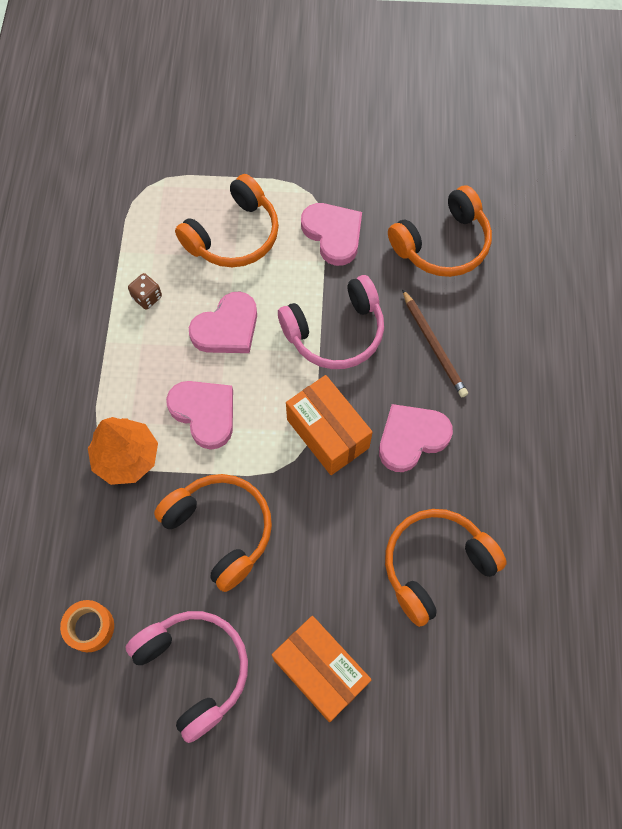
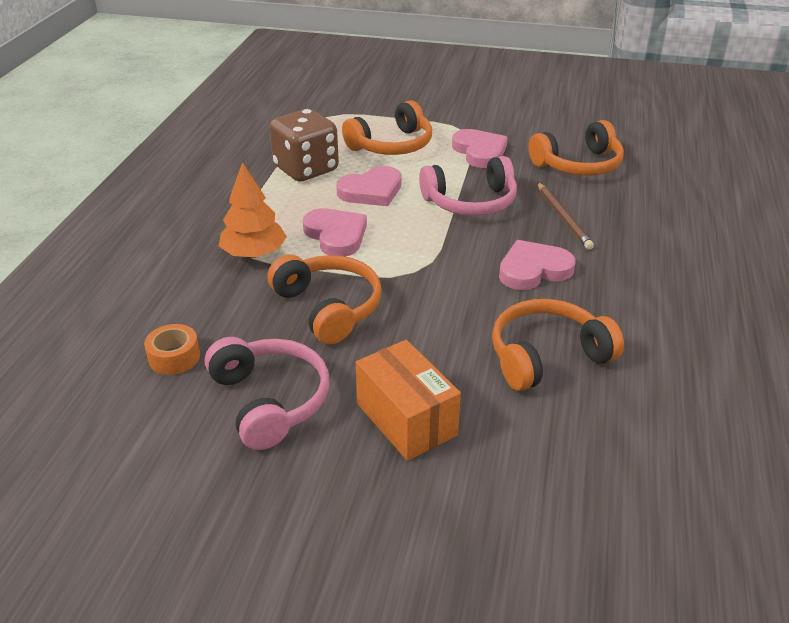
camera: 10 degrees right, 30 degrees down
brown dice [128,273,162,310] -> brown dice [269,109,339,181], size x2.43
orange box [286,375,373,475] -> none

